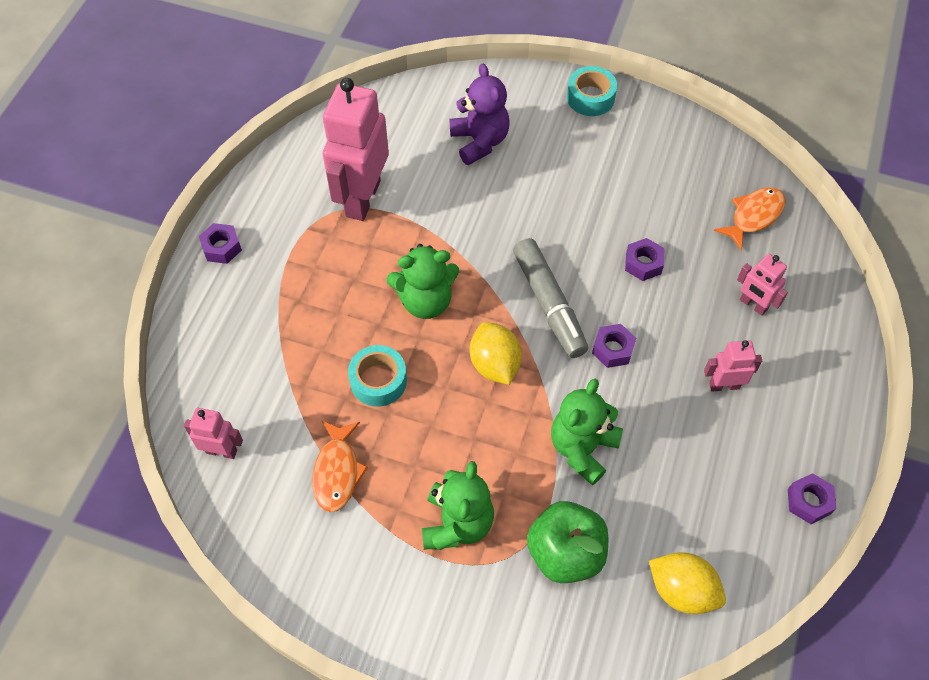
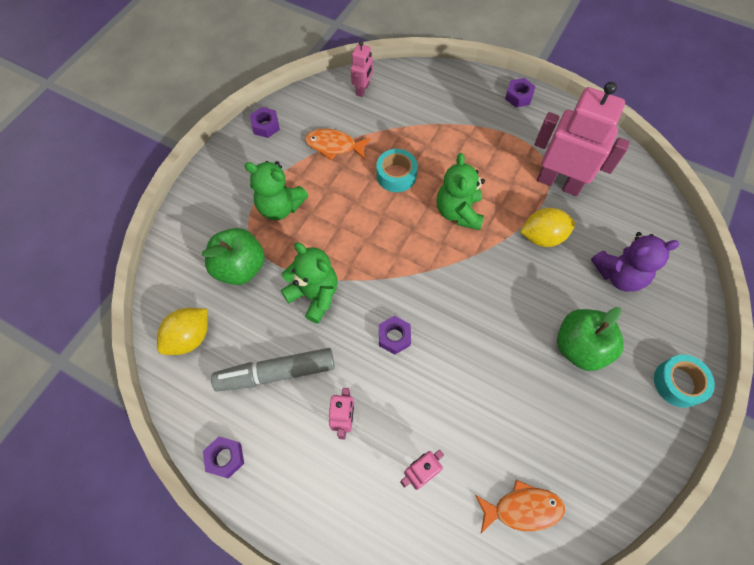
camera: 100 degrees right, 5 degrees up
yellow lemon [470,322,522,385] -> yellow lemon moved to [520,208,575,247]
grey marker [513,238,588,358] -> grey marker moved to [211,348,335,391]
purple nut [625,238,665,281] -> purple nut moved to [250,107,280,138]
orange fish [714,187,786,251] -> orange fish turned 60 degrees counterclockwise [475,479,565,533]
none -> green apple [557,307,624,371]

